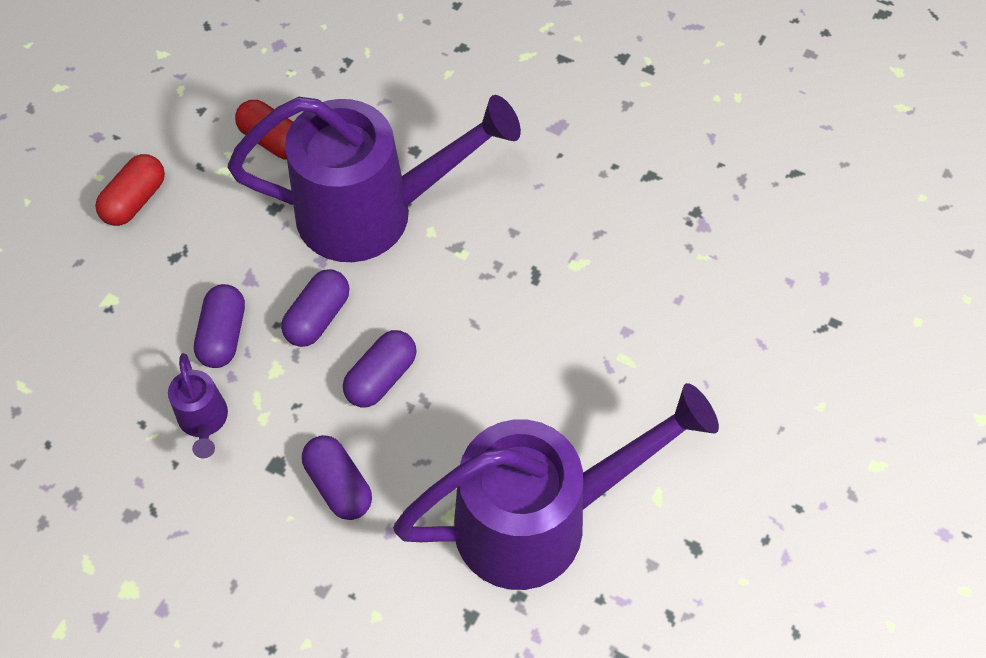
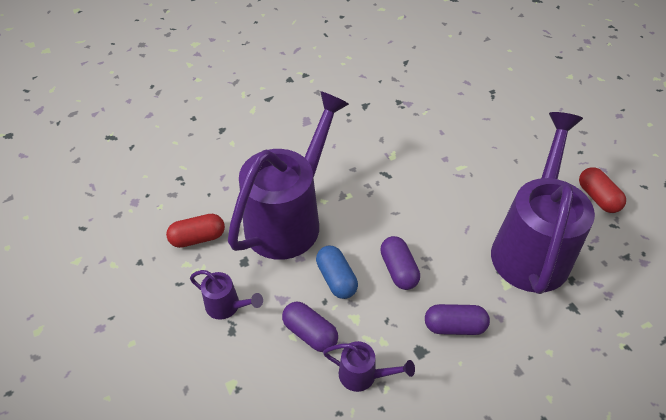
camera: 55 degrees left, 10 degrees down
red capsule [95,154,165,226] -> red capsule moved to [579,167,626,213]
purple capsule [281,269,349,347] -> blue capsule [316,246,358,299]
none -> purple watering can [190,270,263,320]

